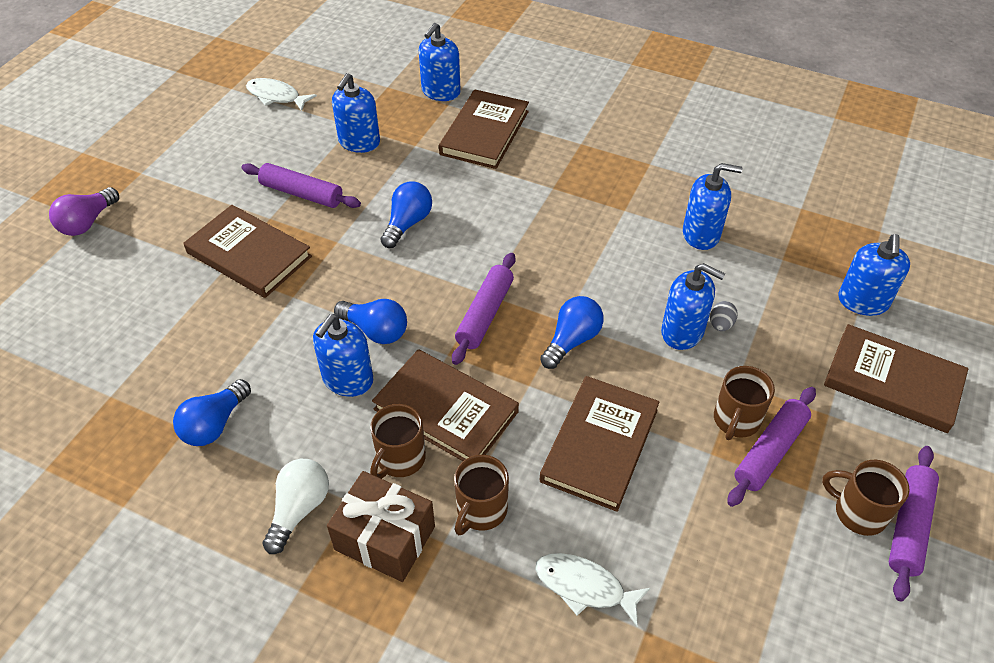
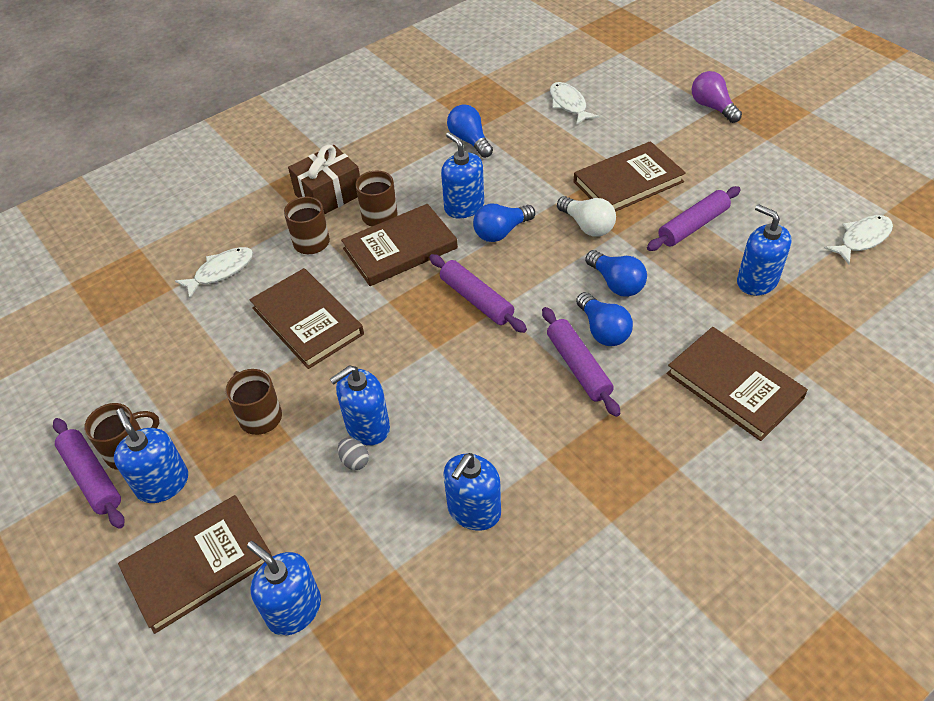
camera: 120 degrees right, 0 degrees up
white light bulb [262,459,329,554] -> white light bulb moved to [557,196,616,237]
blue soap dispenser [419,23,461,101] -> blue soap dispenser moved to [114,408,188,503]
blue light bulb [540,296,604,369] -> blue light bulb moved to [576,292,633,346]
purple rolling pin [727,387,816,507] -> purple rolling pin moved to [542,307,620,417]
none -> white fish [550,82,599,125]

